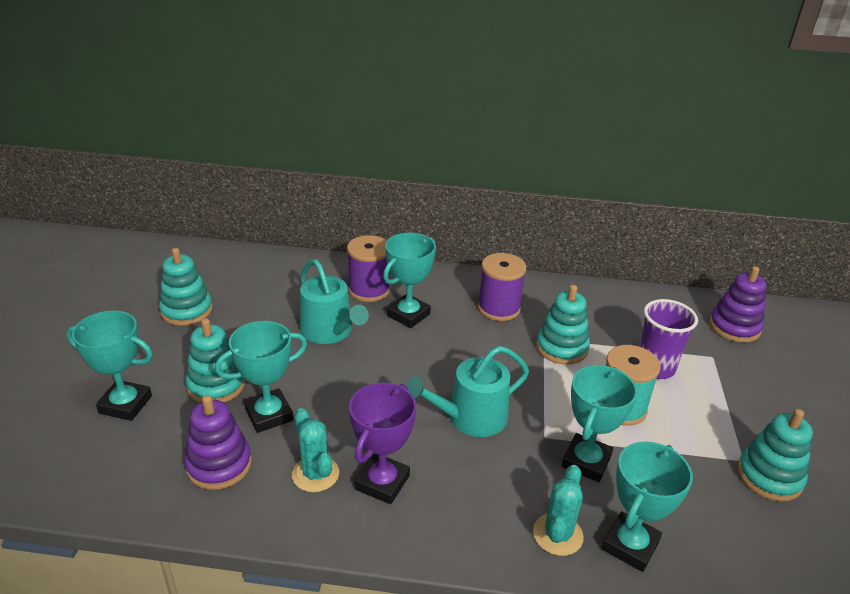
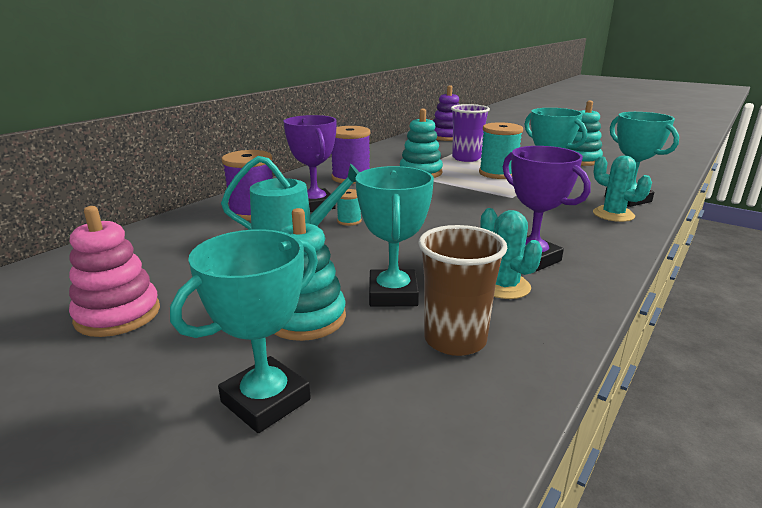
camera: 60 degrees left, 10 degrees down
turquoise stacking toy [159,248,213,326] -> pink stacking toy [69,206,160,337]
purple stacking toy [184,395,252,490] -> brown cup [418,225,508,356]
turquoise cactus [292,408,339,492] -> turquoise cactus turned 60 degrees clockwise [480,208,542,299]
turquoise trophy [383,233,436,328] -> purple trophy [283,115,336,212]
turquoise watering can [406,346,529,437] -> none
none -> turquoise spool [337,189,362,226]

